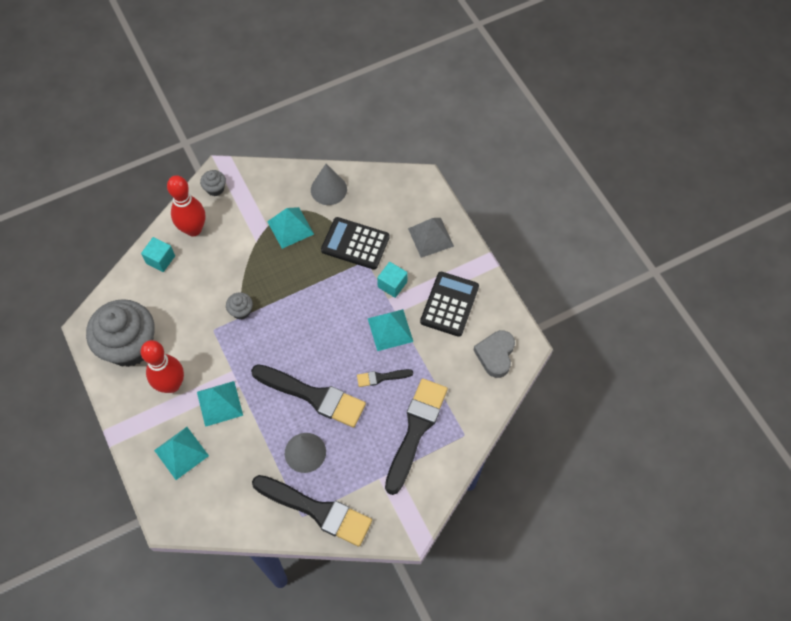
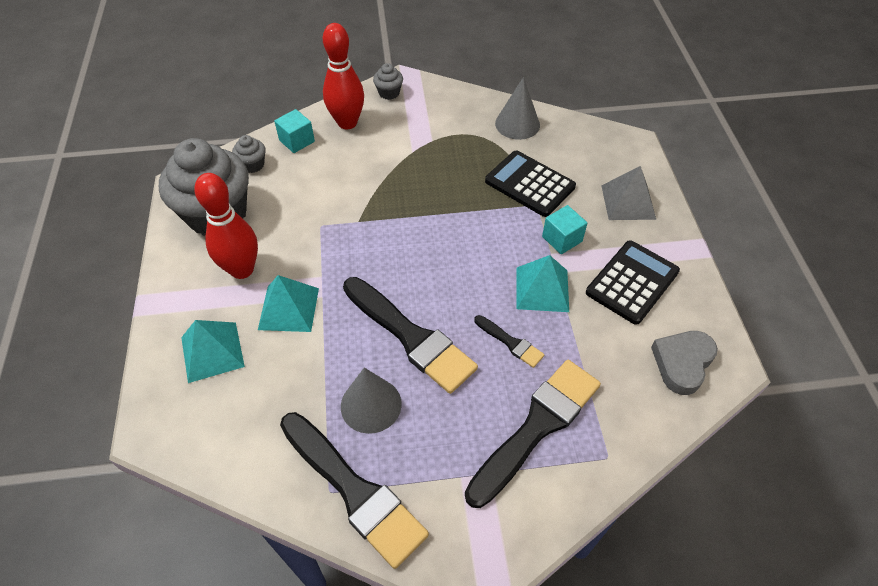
camera: 20 degrees right, 10 degrees down
grey cupcake [226,292,253,320] -> grey cupcake moved to [232,135,266,173]
turquoise pyramid [267,207,314,249] -> none
black brush [357,369,413,387] -> black brush turned 150 degrees counterclockwise [474,315,544,368]

